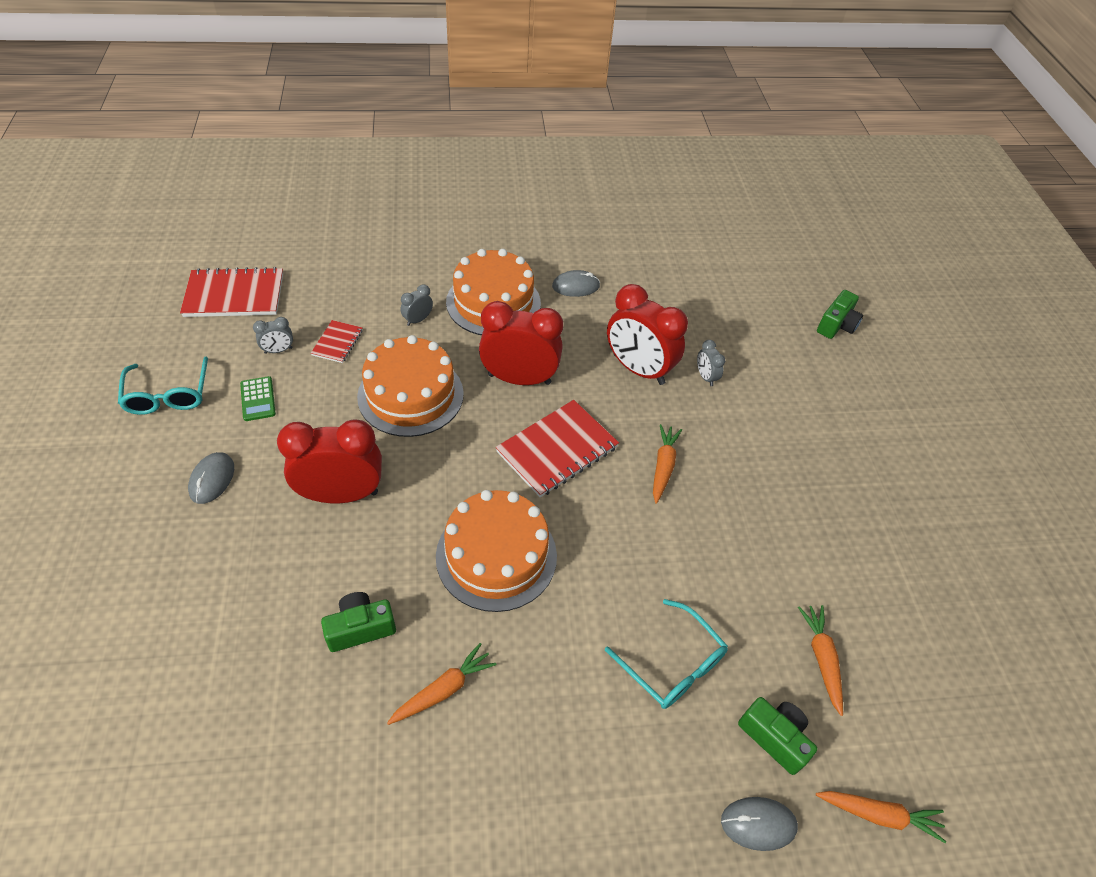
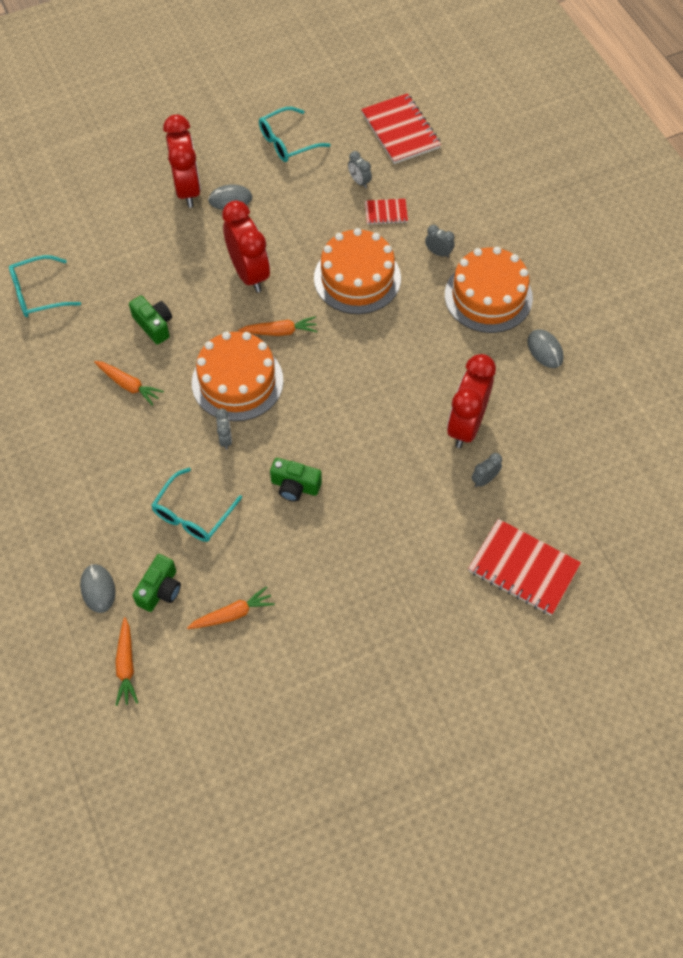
camera: 75 degrees right, 10 degrees up
green calculator [240,376,276,421] -> none
red clock [479,301,563,385] -> red clock moved to [163,114,201,208]
red notebook [496,400,619,497] -> red notebook moved to [468,519,581,615]
orange carrot [653,424,682,504] -> orange carrot moved to [238,316,318,336]
green camera [817,290,863,339] -> green camera moved to [270,458,322,502]
none -> turquoise glasses [9,255,81,317]
none -> grey clock [215,408,232,450]

